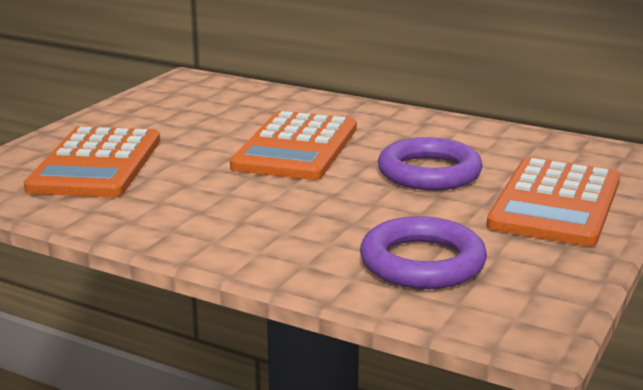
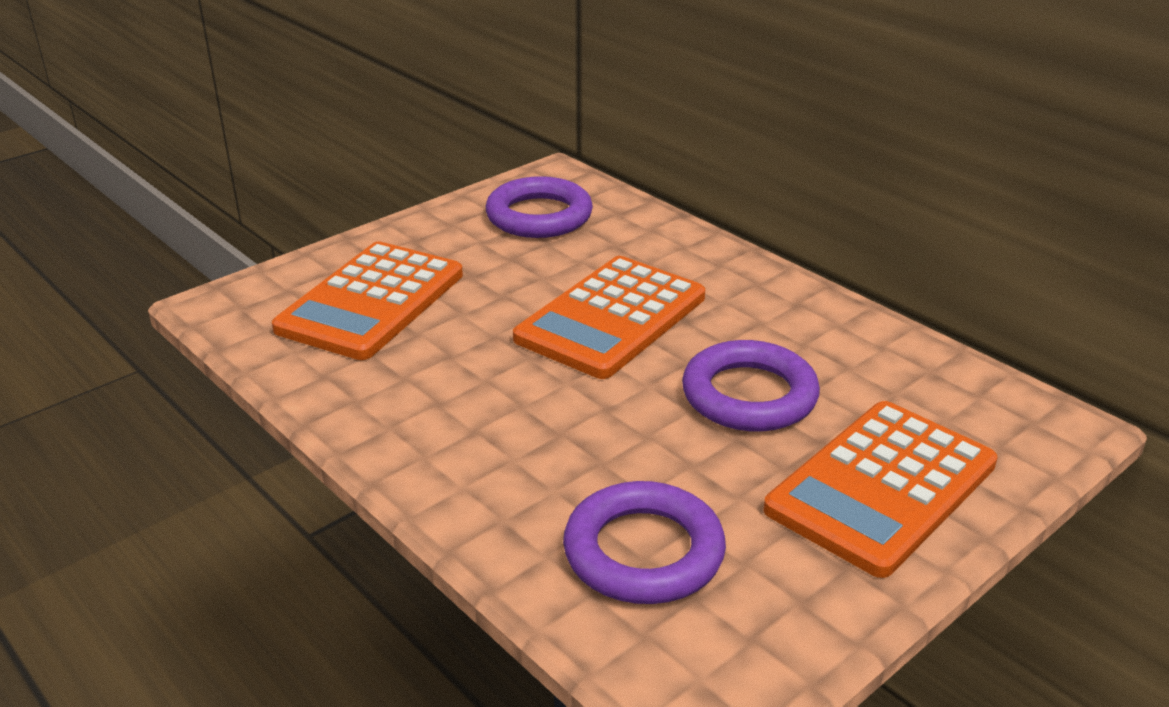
camera: 20 degrees right, 10 degrees up
none -> purple ring [486,176,593,238]

